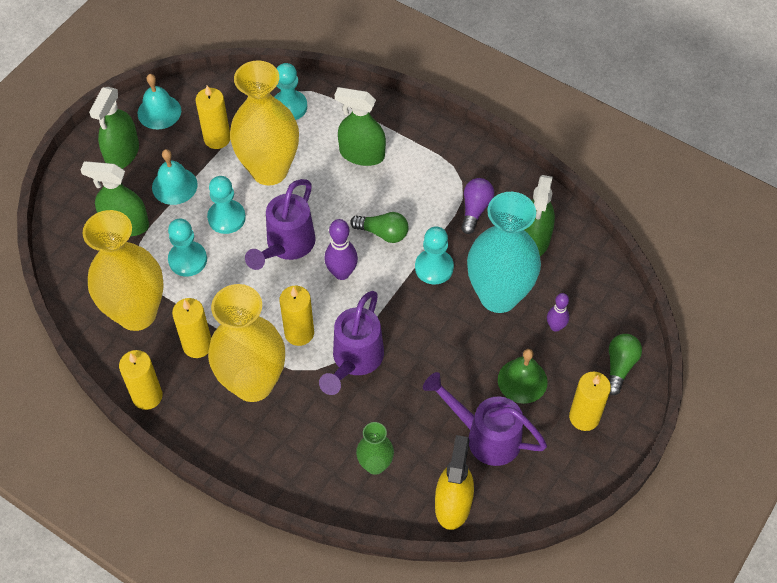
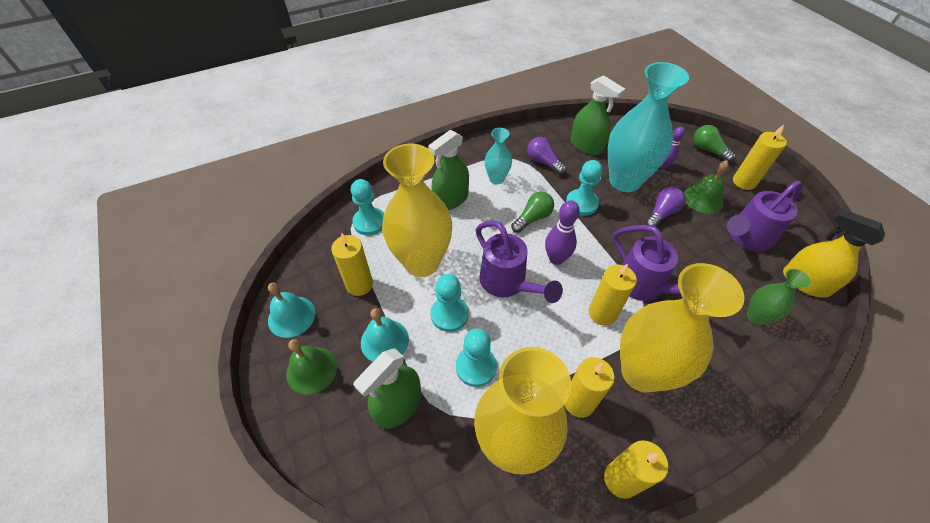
camera: 60 degrees left, 5 degrees down
green spray bottle [89,87,139,169] -> green bell [286,339,337,395]
none -> turquoise vase [485,128,512,184]
none -> purple light bulb [645,187,686,227]

